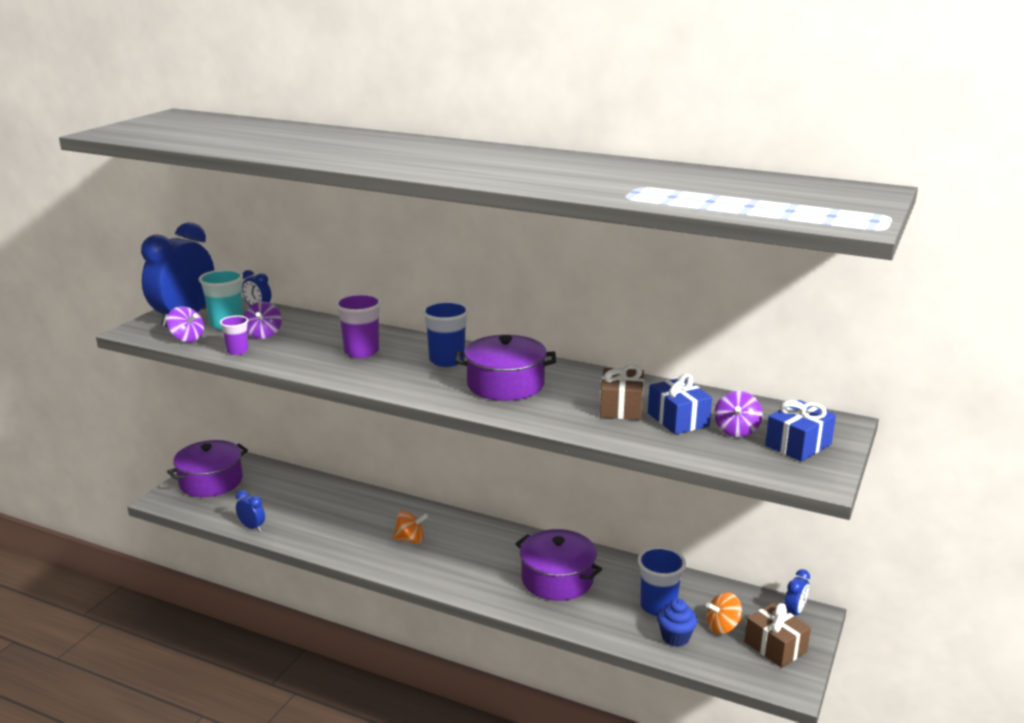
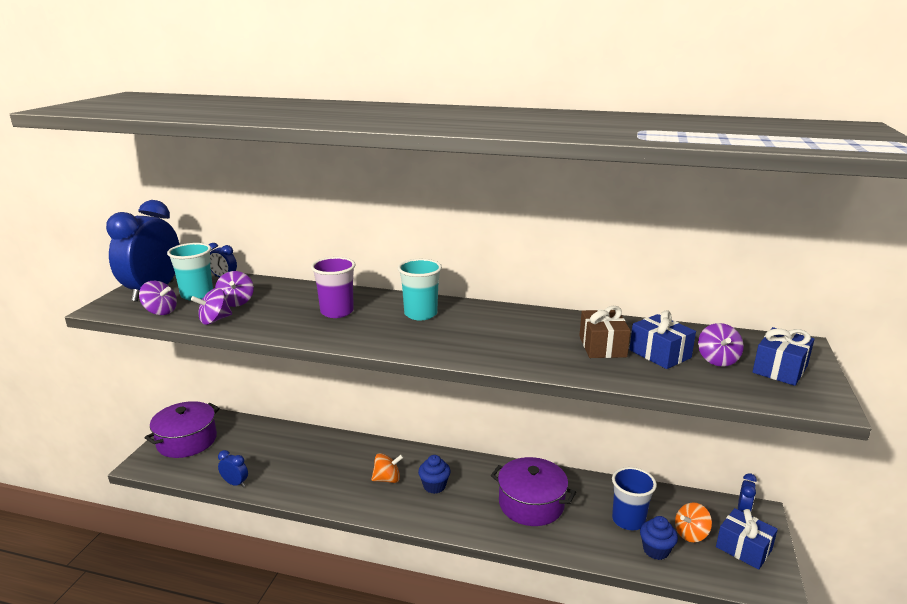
camera: 10 degrees left, 0 degrees up
purple cup [220,315,249,355] -> purple spinning top [191,288,232,325]
blue cup [422,301,469,367] -> turquoise cup [398,259,442,320]
purple pot [455,335,556,401] -> none
brown gift [744,603,811,668] -> blue gift [716,508,778,570]
none -> blue cupcake [418,455,451,494]

